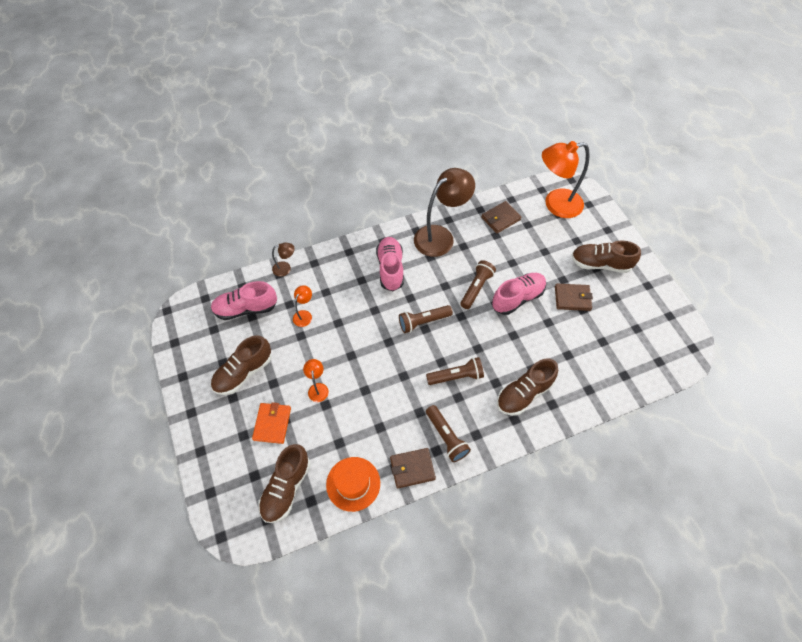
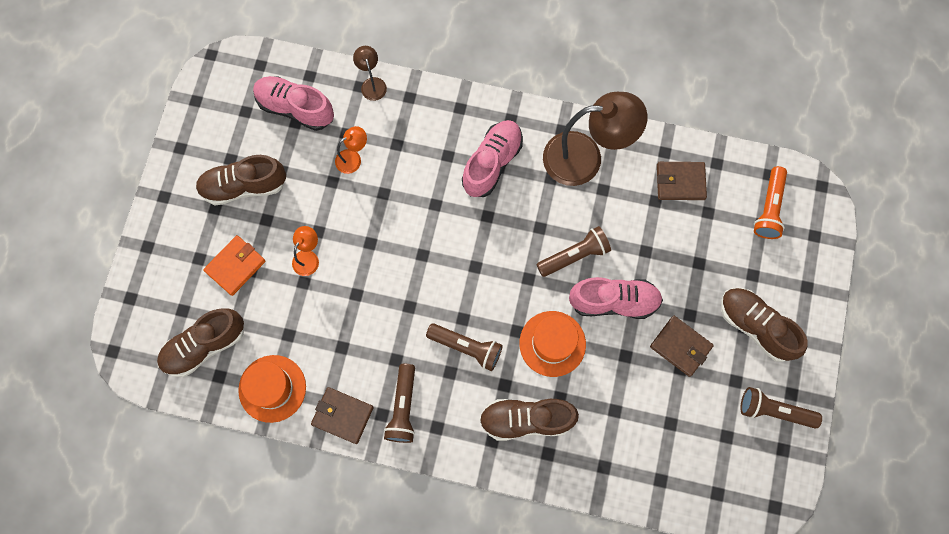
camera: 35 degrees right, 15 degrees up
brown lamp [272,242,294,277] -> brown lamp turned 135 degrees counterclockwise [353,46,387,101]
brown flashlight [399,305,453,333] -> brown flashlight moved to [740,387,822,429]
orange lamp [542,141,590,218] -> orange flashlight [754,166,787,239]
none -> orange hat [519,311,586,377]

